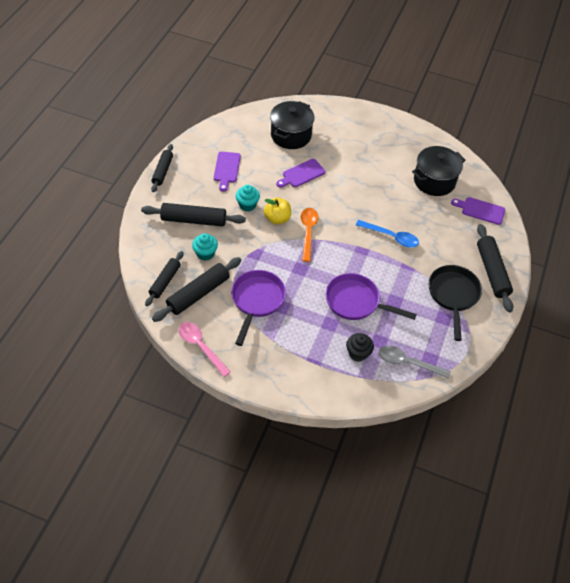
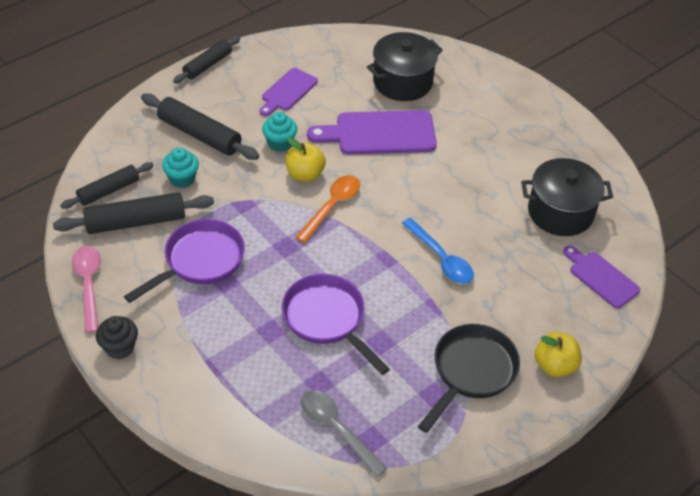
camera: 30 degrees right, 5 degrees down
purple cutting board [276,159,325,188] -> purple cutting board [307,110,437,155], size x1.65
black cupcake [346,333,374,362] -> black cupcake moved to [96,316,138,359]
black rolling pin [477,224,513,312] -> yellow apple [535,332,582,377]

